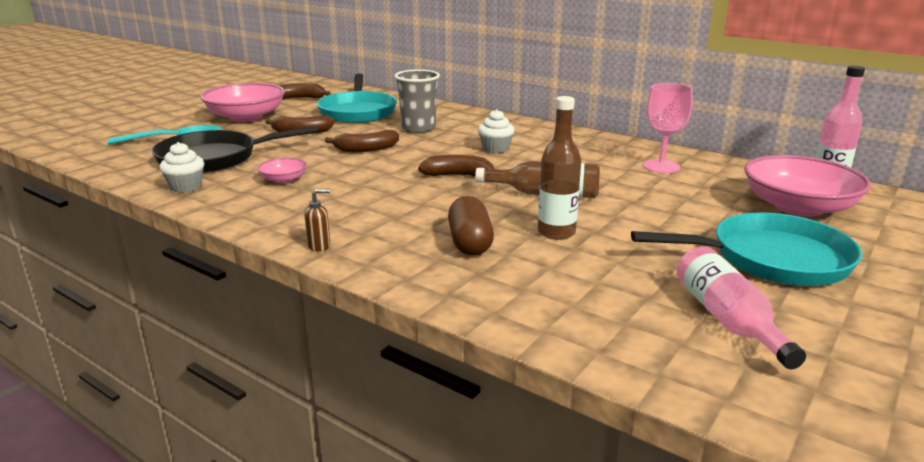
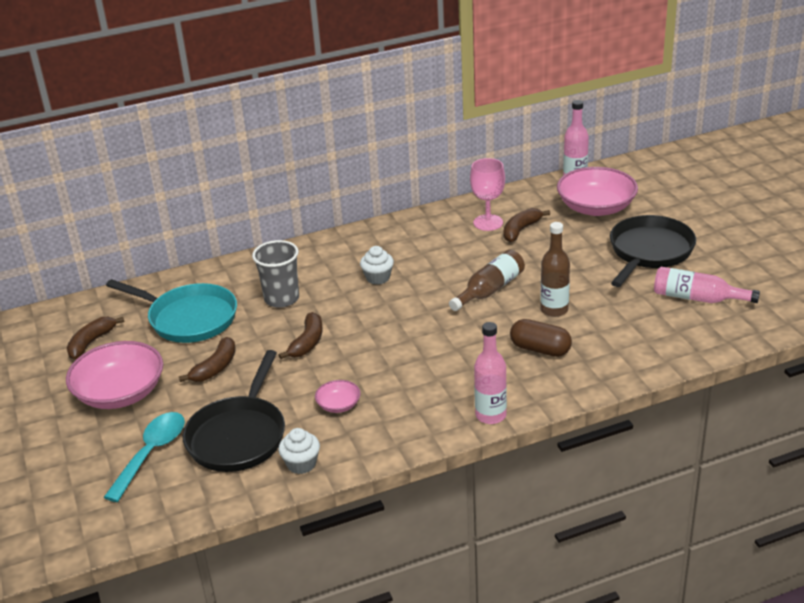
camera: 55 degrees left, 10 degrees up
brown soap dispenser [304,189,330,252] -> pink bottle [474,322,507,424]
brown banana [418,155,498,176] -> brown banana moved to [504,208,550,242]
turquoise pan [631,213,862,286] -> black pan [610,215,696,287]

